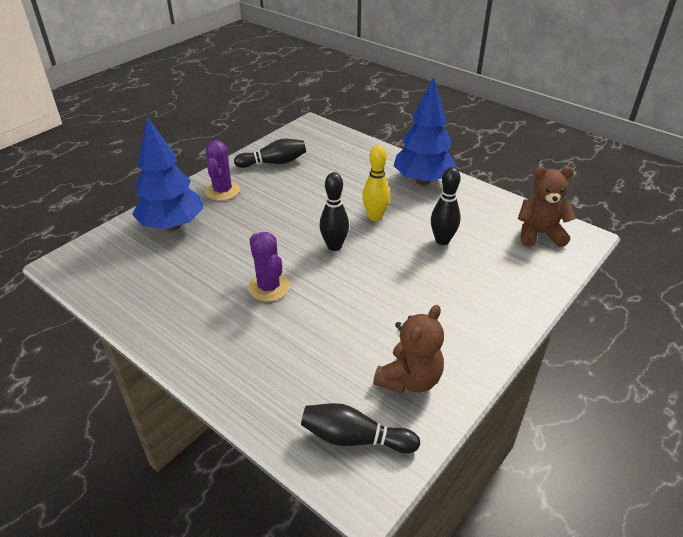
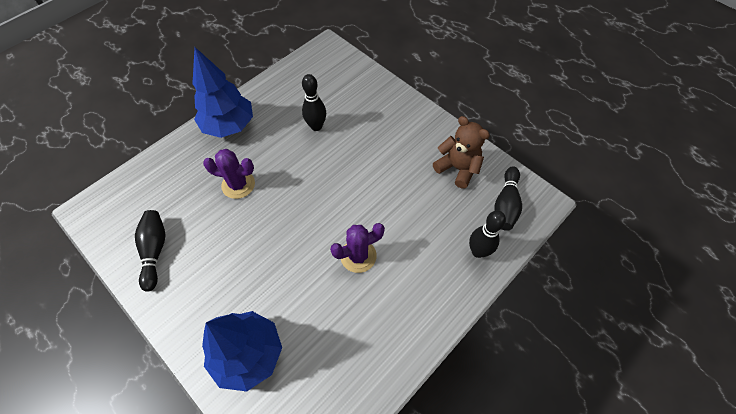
camera: 85 degrees left, 20 degrees up
purple cactus [205,140,240,201] -> purple cactus moved to [203,149,255,199]
black bowling pin [319,172,349,251] -> black bowling pin moved to [469,211,506,258]
yellow bowling pin [362,145,390,221] -> none
brown teddy bear [518,167,576,247] -> none

